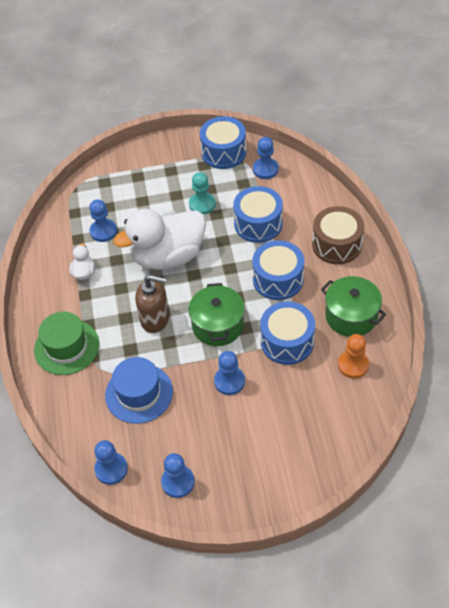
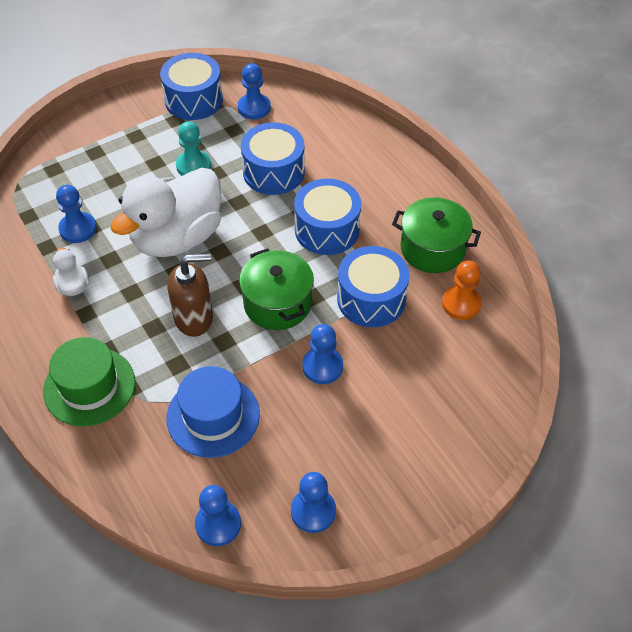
camera: 25 degrees left, 0 degrees up
brown drum [312,206,364,264] -> none

